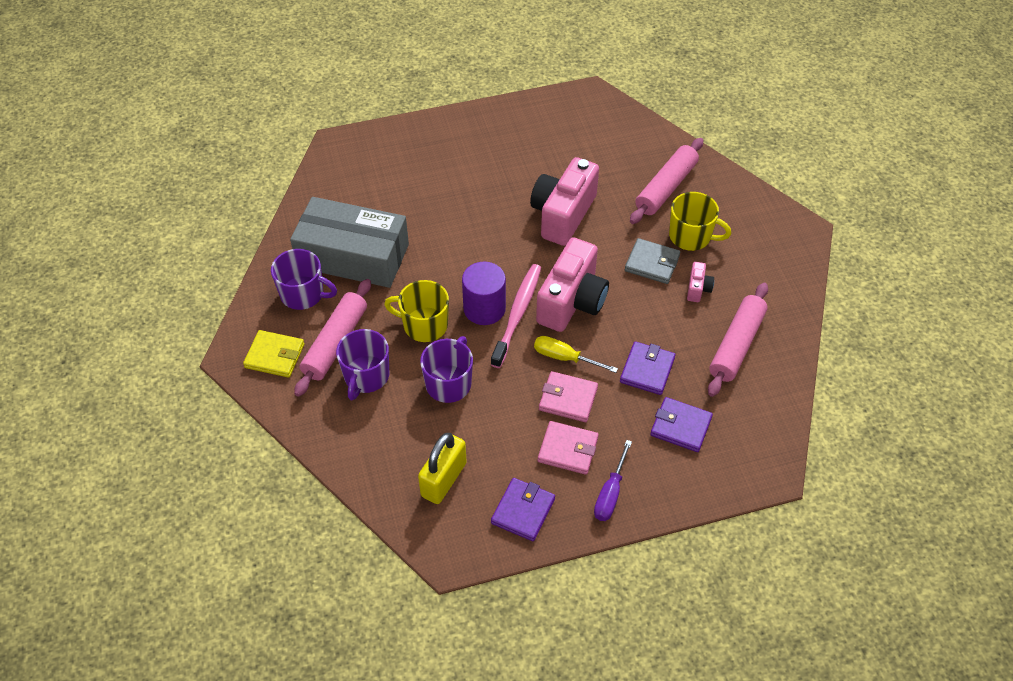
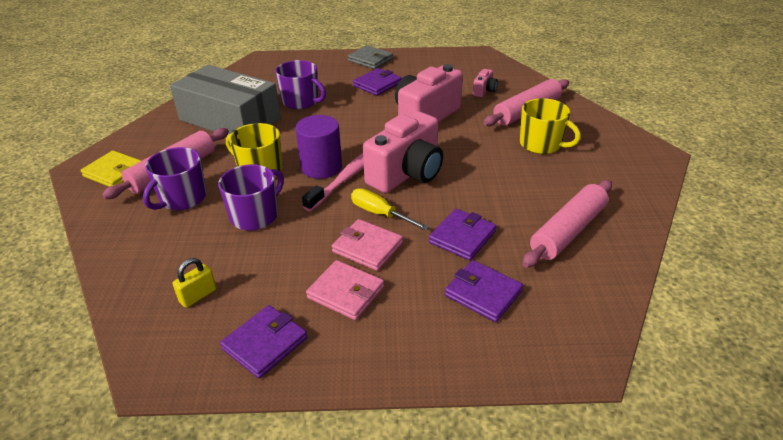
camera: 15 degrees right, 15 degrees down
purple mug [271,249,337,310] -> purple mug moved to [275,60,326,109]
yellow padlock [418,433,467,504] -> yellow padlock [173,258,217,308], size x0.57
purple screwdriver [594,440,632,521] -> none
grey wallet [625,238,680,284] -> grey wallet moved to [348,45,393,69]
pink camera [687,262,714,302] -> pink camera moved to [473,69,498,97]
none -> purple wallet [353,68,402,96]

